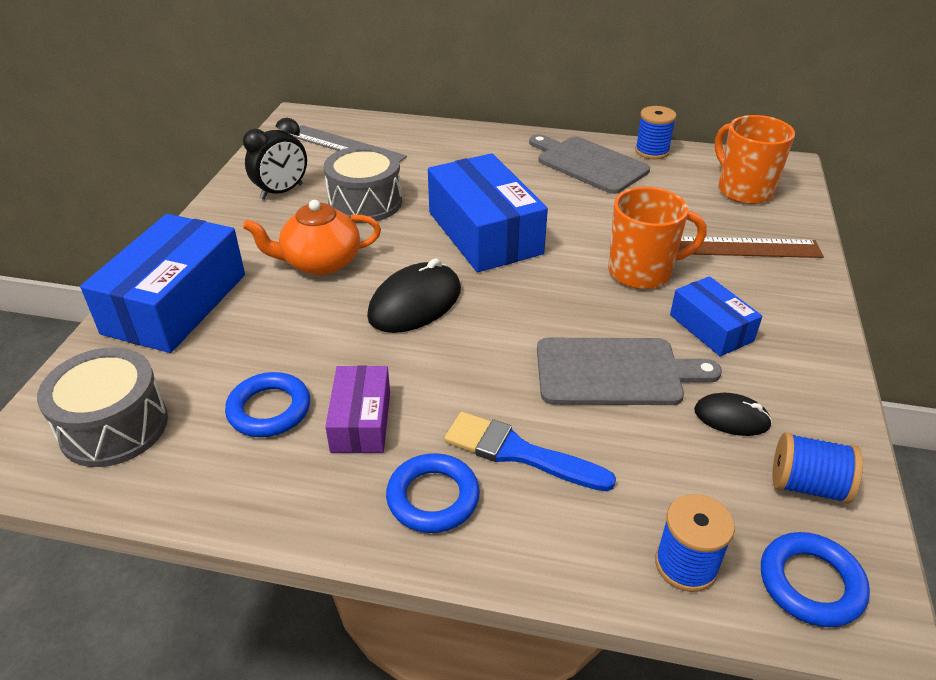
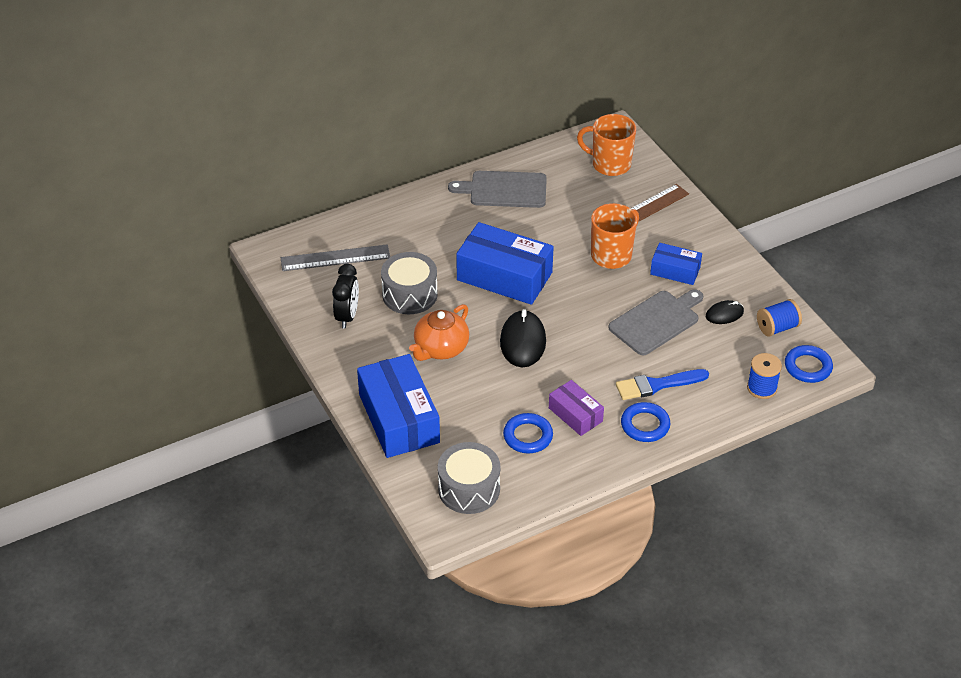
camera: 40 degrees left, 5 degrees up
blue spool [635,106,677,160] -> none

